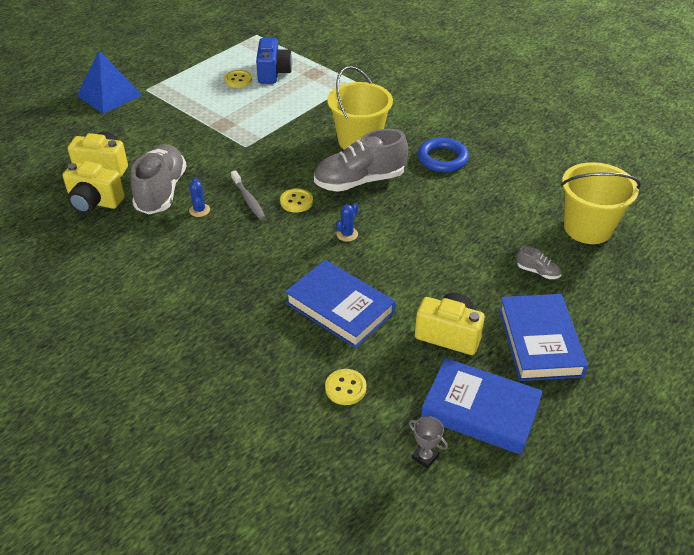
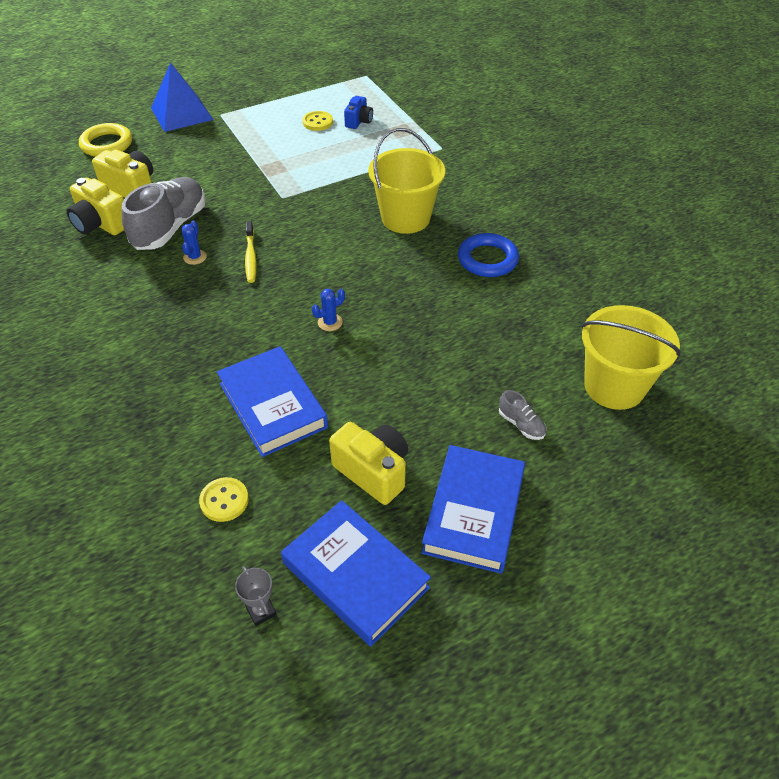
camera: 20 degrees right, 5 degrees up
grey toothbrush [231,170,265,220] -> yellow toothbrush [245,222,256,283]
blue camera [256,38,292,84] -> blue camera [344,96,373,129], size x0.63
yellow button [280,188,313,212] -> none
grey shoe [314,129,408,192] -> none
none -> yellow ring [79,123,132,157]

